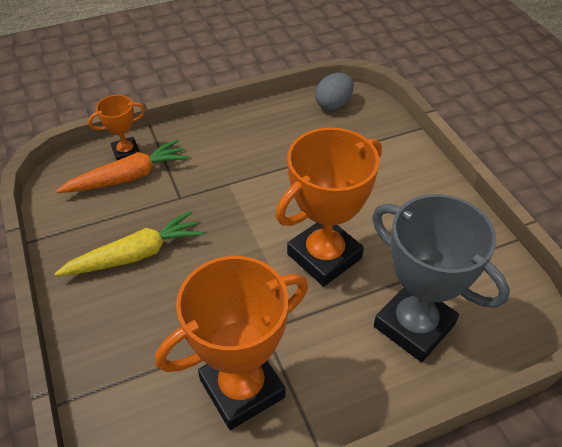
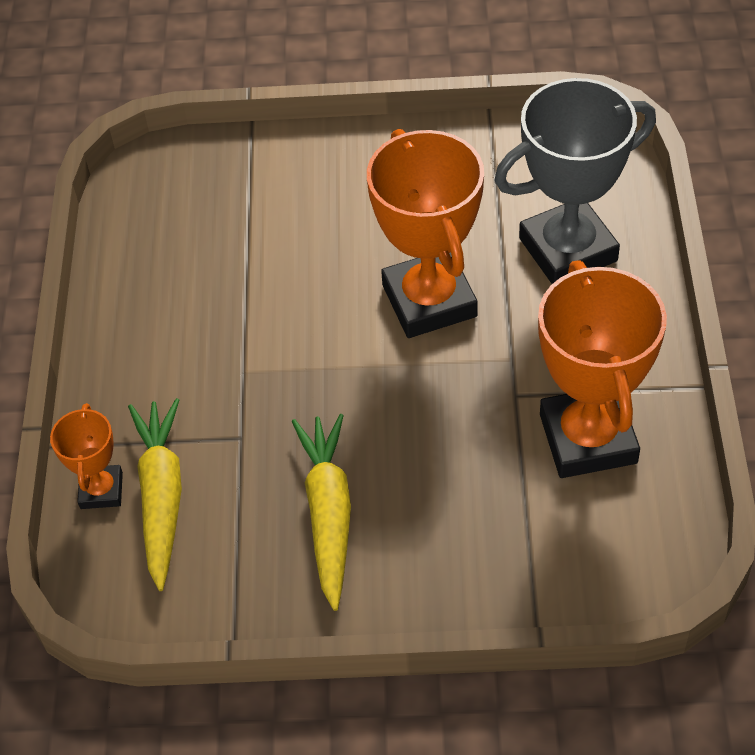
camera: 65 degrees left, 5 degrees up
orange carrot [56,139,189,193] -> yellow carrot [128,398,182,591]
grey egg [315,73,354,110] -> none

